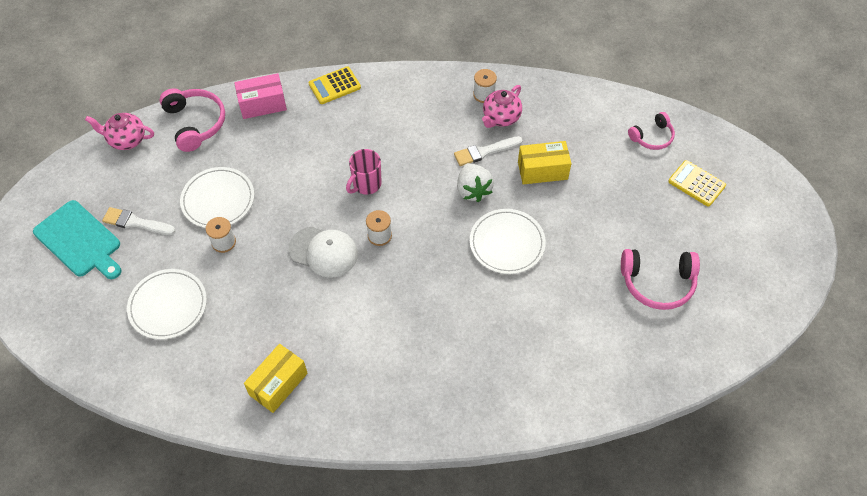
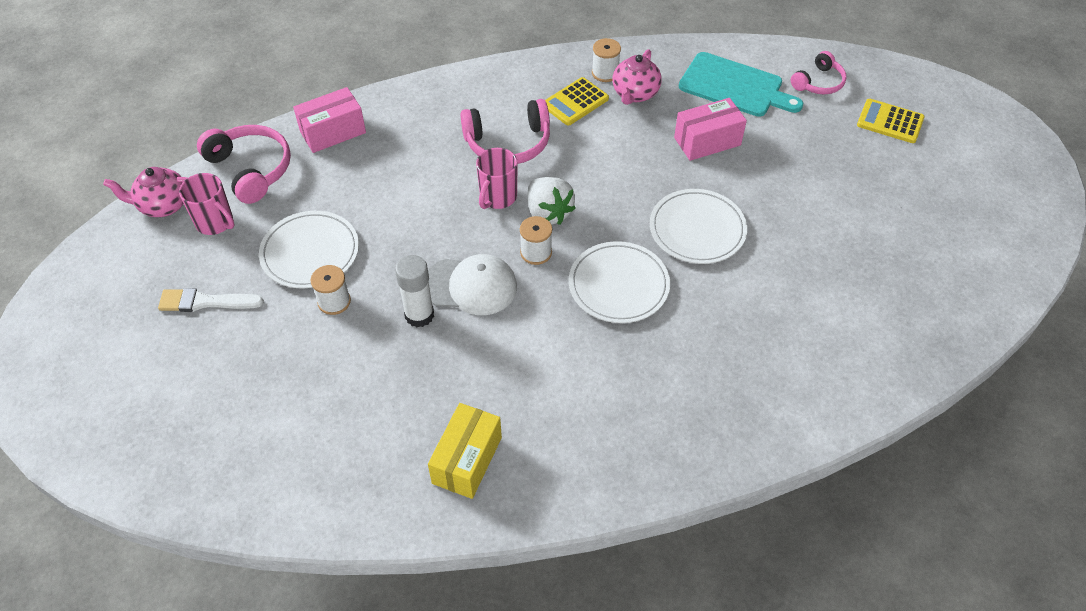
camera: 15 degrees left, 5 degrees down
turquoise cutting board [33,200,122,279] -> turquoise cutting board moved to [679,52,803,117]
white plate [127,269,207,340] -> white plate moved to [569,241,670,323]
yellow calculator [309,66,361,104] -> yellow calculator moved to [545,77,609,126]
white brush [454,136,523,166] -> none
white strawberry [457,163,494,202] -> white strawberry moved to [528,177,575,225]
yellow box [518,141,571,184] -> pink box [674,98,747,161]
pink headphones [621,249,700,310] -> pink headphones moved to [460,99,550,164]
none -> pink mug [179,173,234,235]
none -> white glue stick [395,255,434,327]

